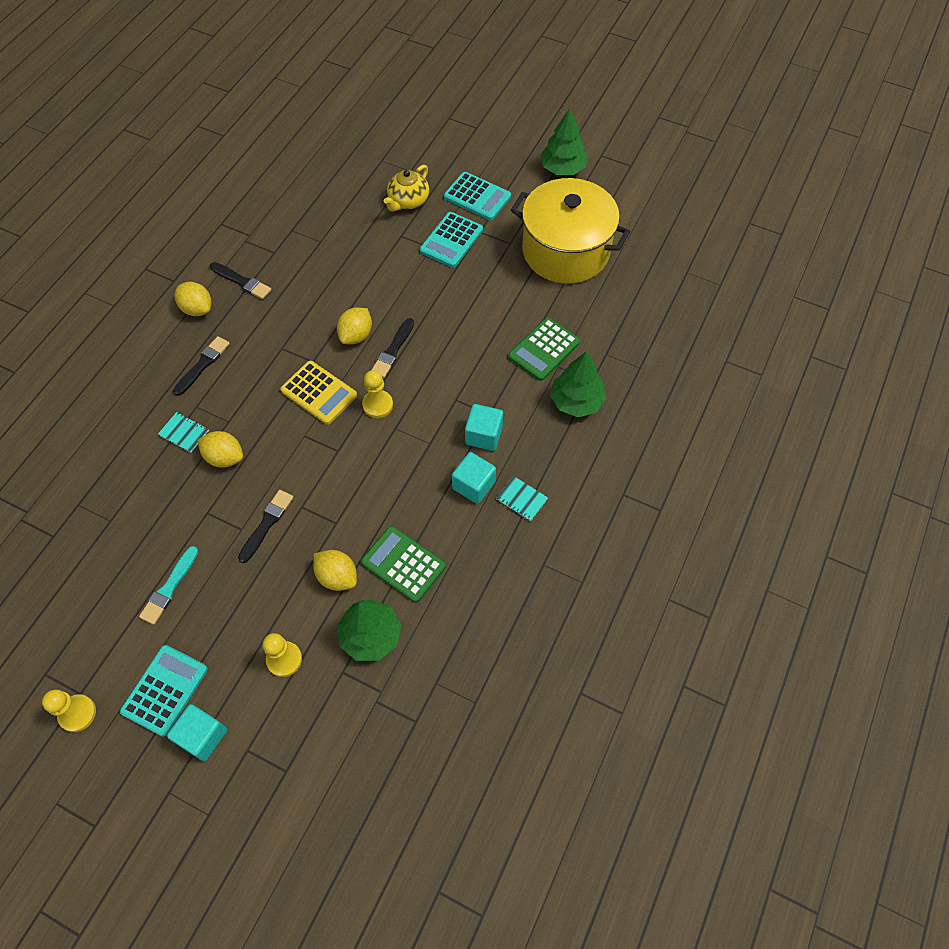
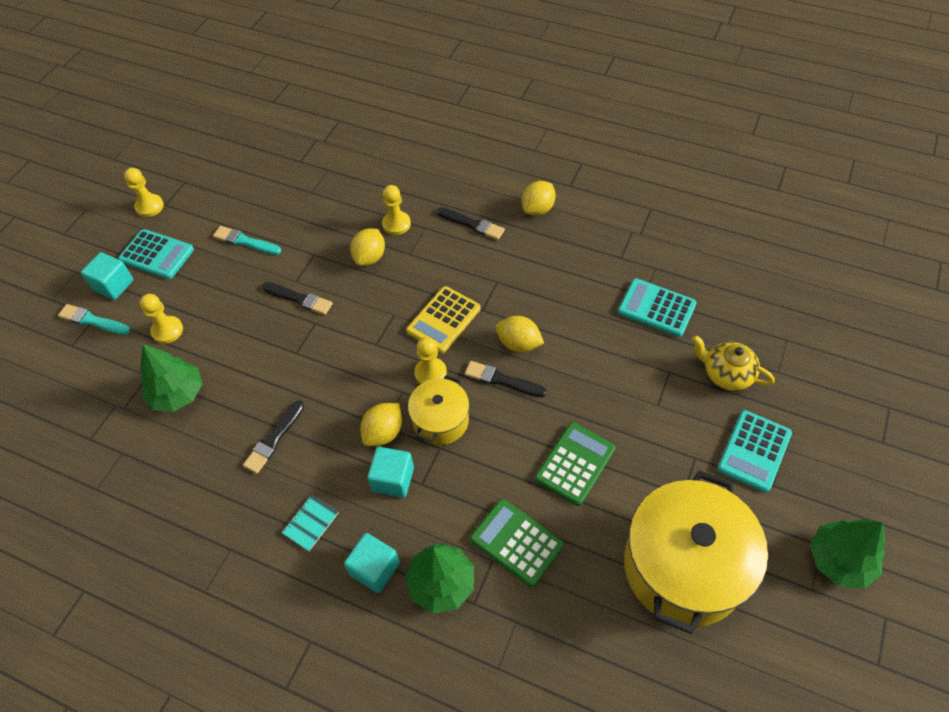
camera: 90 degrees right, 5 degrees down
turquoise notebook [158,412,209,453] -> yellow pawn [382,185,411,235]
black brush [210,262,272,299] -> black brush moved to [243,400,304,474]
yellow lemon [313,550,357,591] -> yellow lemon moved to [360,403,402,446]
green calculator [361,526,446,603] -> green calculator moved to [535,422,616,506]
turquoise calculator [420,212,483,268] -> turquoise calculator moved to [618,278,697,337]
turquoise cube [452,452,496,504] -> turquoise cube moved to [344,533,400,593]
none -> turquoise brush [58,304,130,335]
none -> yellow pot [408,375,469,445]

